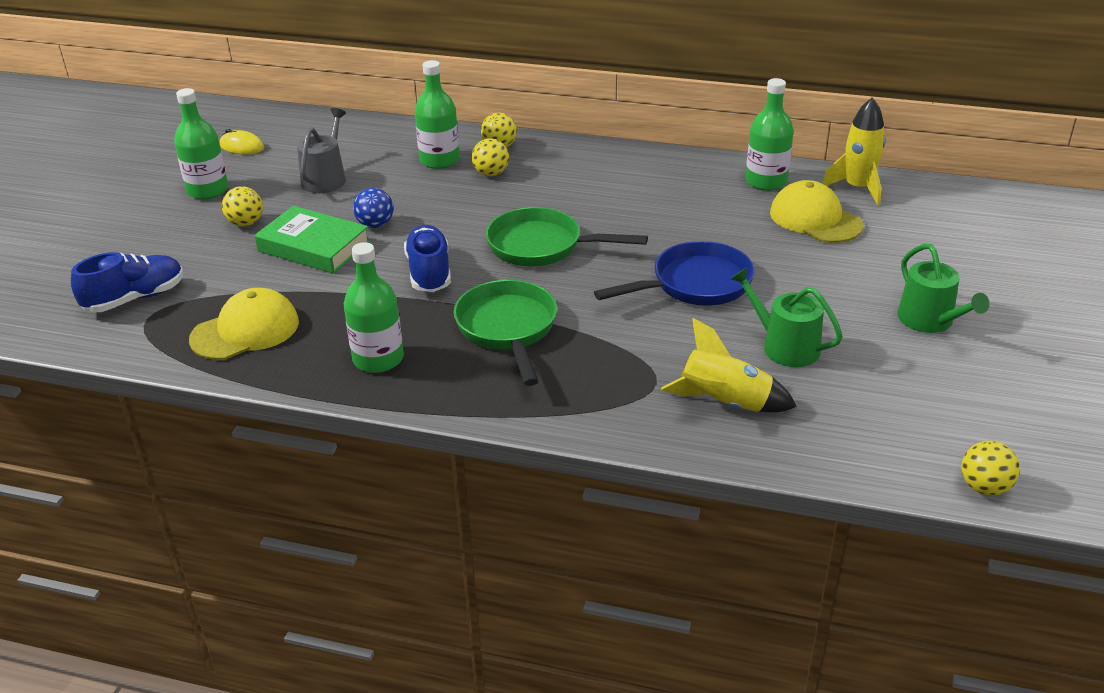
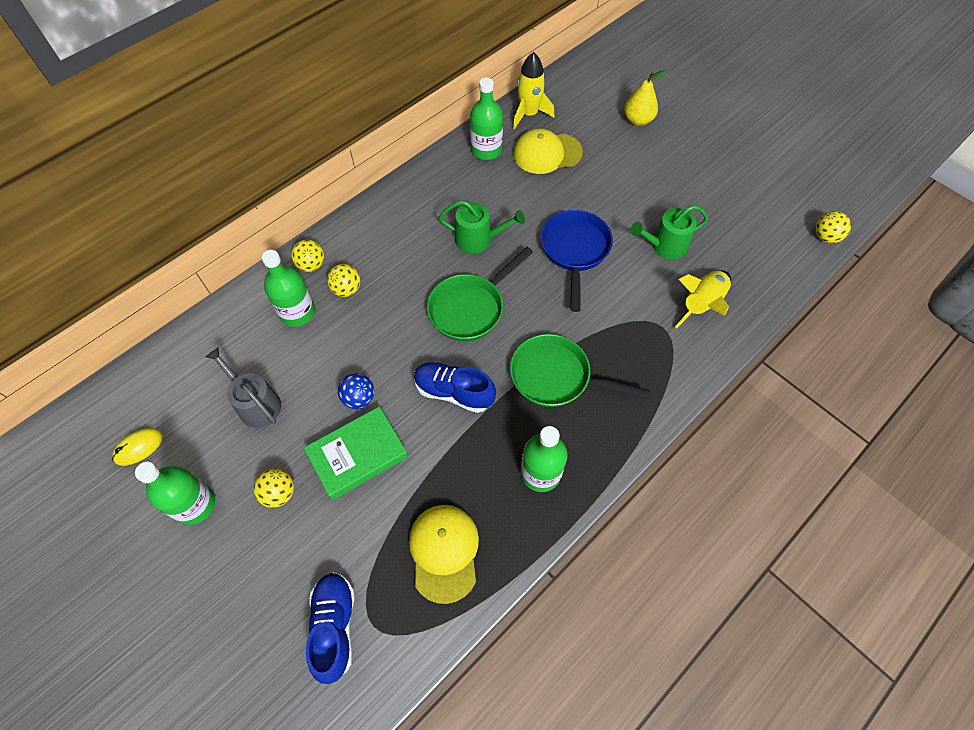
camera: 60 degrees left, 25 degrees up
green watering can [897,244,990,333] -> green watering can moved to [439,200,525,253]
none -> yellow pear [624,70,667,126]

